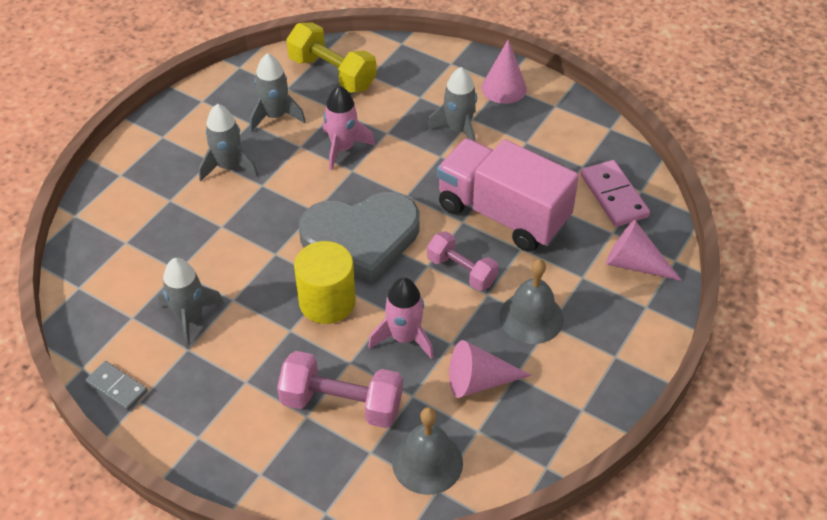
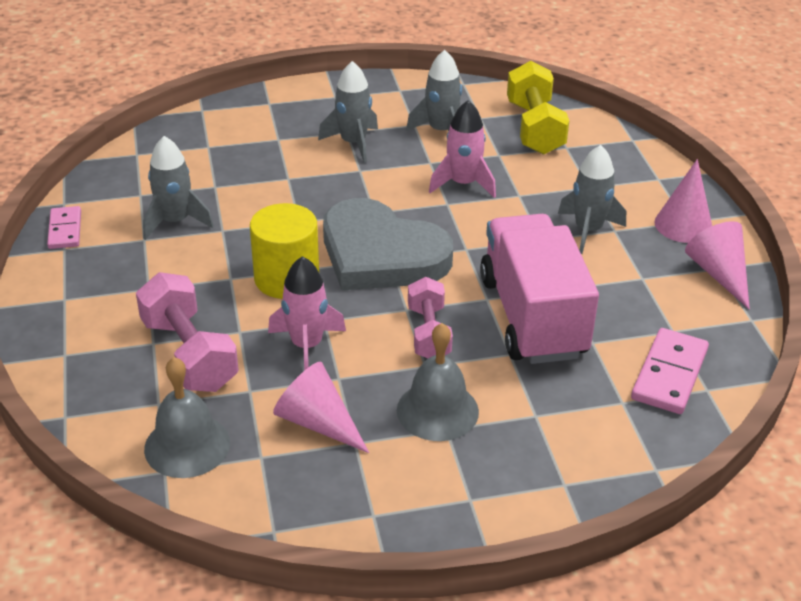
camera: 45 degrees right, 10 degrees down
grey domino [86,361,148,411] -> pink domino [47,206,81,249]
pink cone [606,220,682,281] -> pink cone moved to [685,221,750,310]

